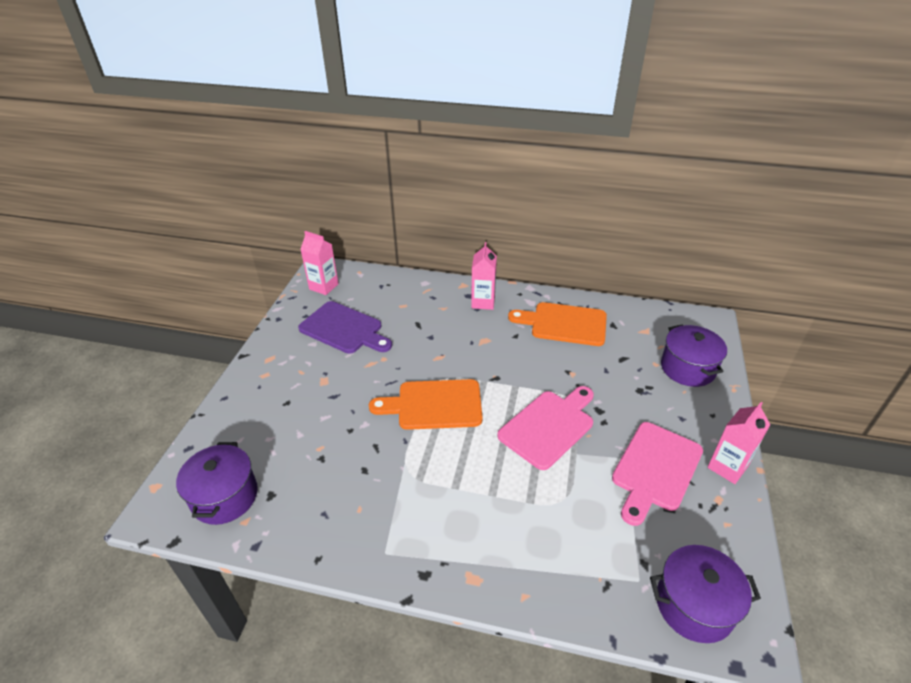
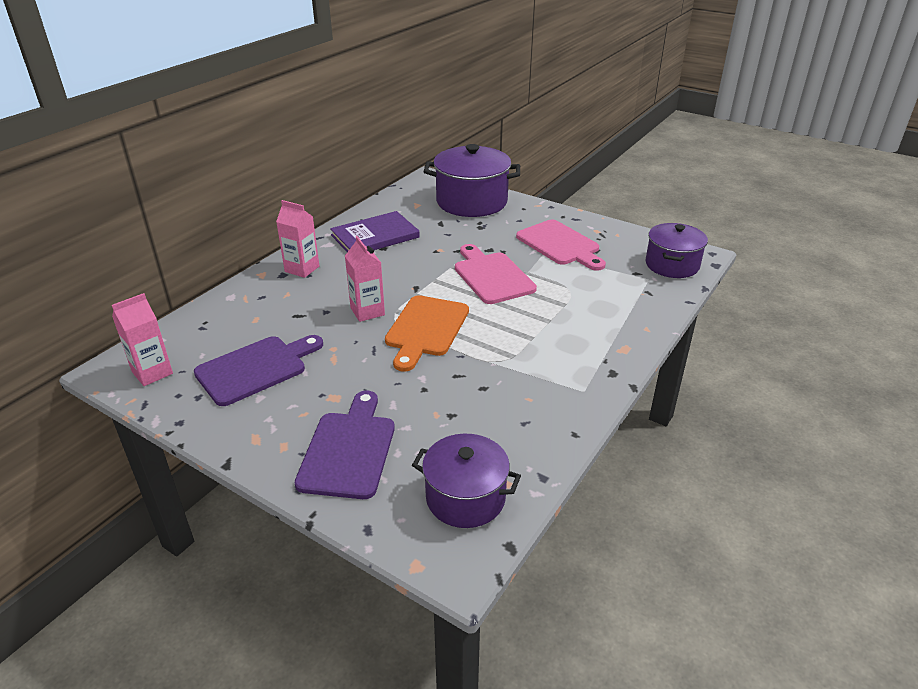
camera: 70 degrees left, 5 degrees down
orange cutting board [508,302,607,346] -> purple book [330,211,420,252]
purple pot [661,324,727,387] -> purple pot [423,144,520,217], size x1.54
pink carton [707,402,770,484] -> pink carton moved to [345,236,385,322]
none -> purple cutting board [295,391,395,499]

